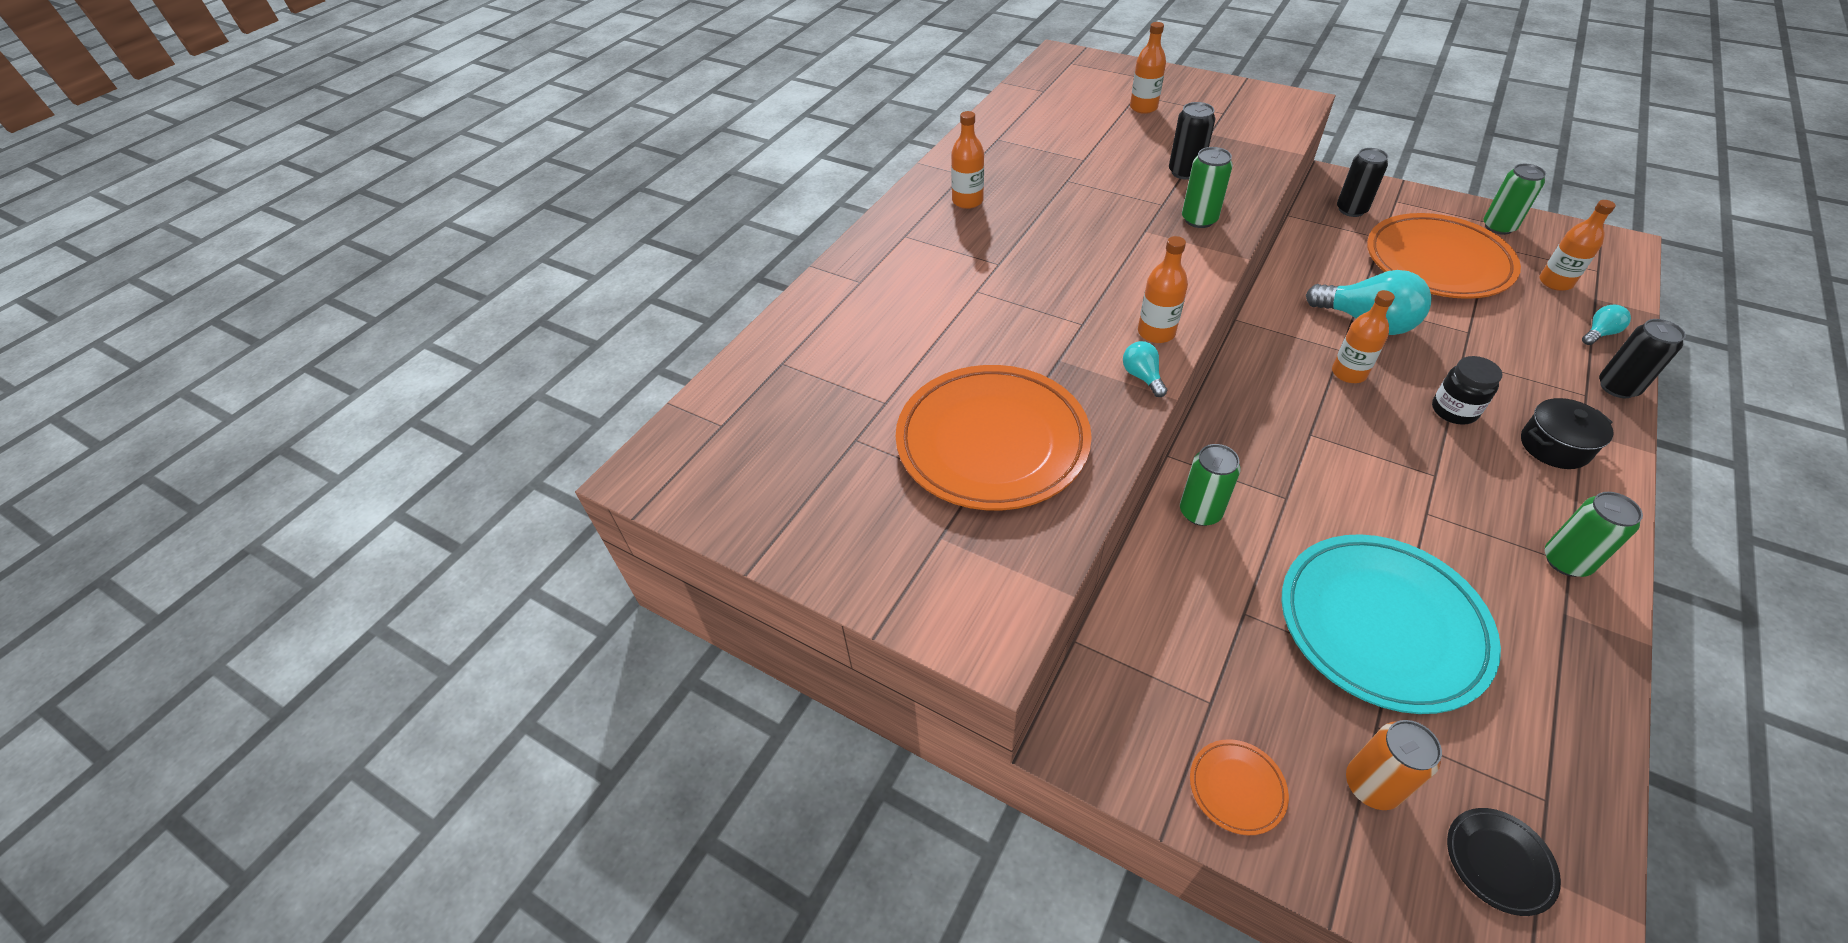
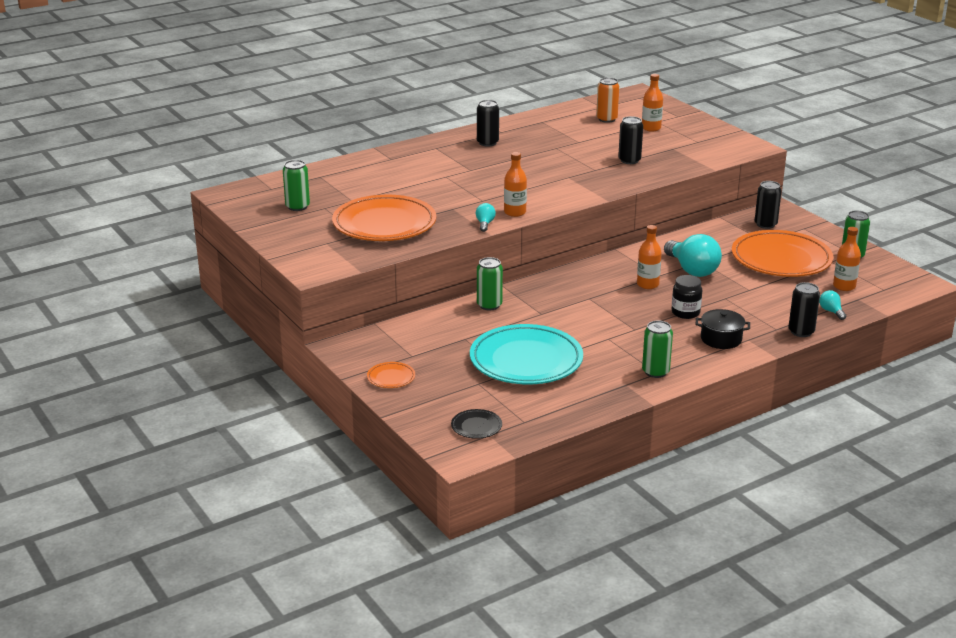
camera: 25 degrees right, 20 degrees down
orange bottle [951,111,984,209] -> black can [477,100,499,147]
green can [1182,147,1233,228] -> green can moved to [283,160,310,211]
orange can [1346,720,1442,810] -> orange can moved to [596,78,619,123]
turquoise light bulb [1582,305,1631,345] -> turquoise light bulb turned 105 degrees counterclockwise [819,290,846,320]

